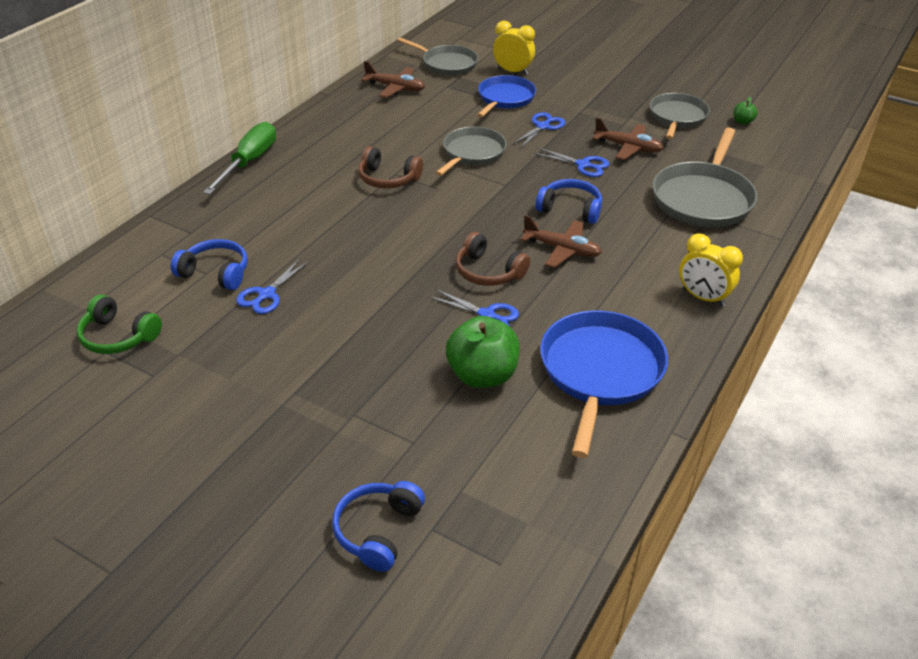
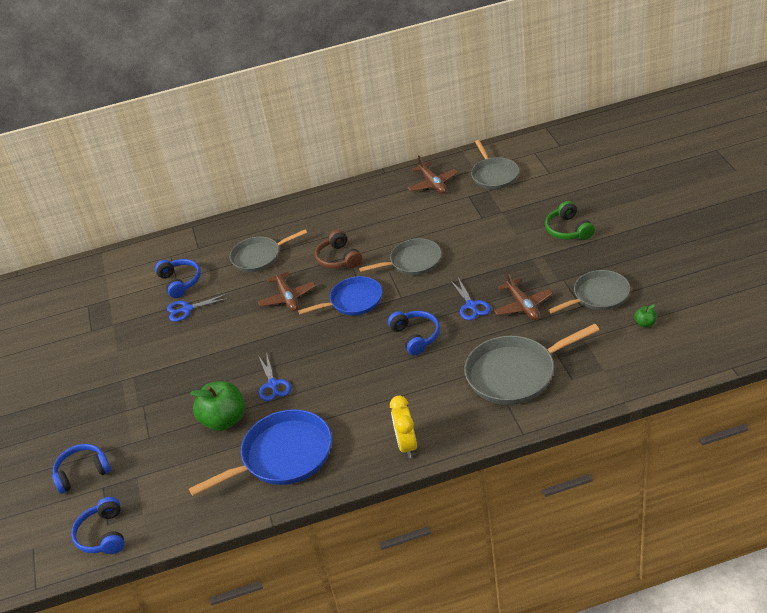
camera: 50 degrees right, 0 degrees up
green headphones [76,294,162,354] -> green headphones moved to [545,201,595,240]
green screwdriver [203,122,276,194] -> none
brown headphones [456,232,530,286] -> none
blue pan [477,75,536,117] -> blue pan moved to [298,276,382,315]
yellow clock [493,21,535,75] -> none
blue scissors [512,112,566,149] -> none
brown plane [520,215,602,268] -> brown plane moved to [258,265,316,311]
none -> blue headphones [71,497,124,554]
none -> grey pan [230,229,307,272]

